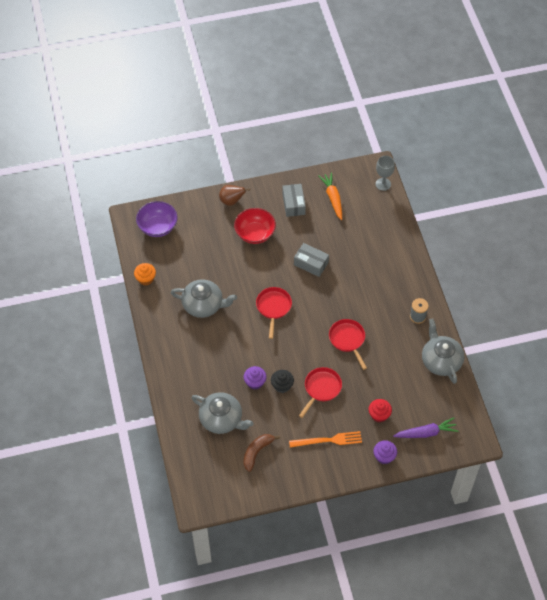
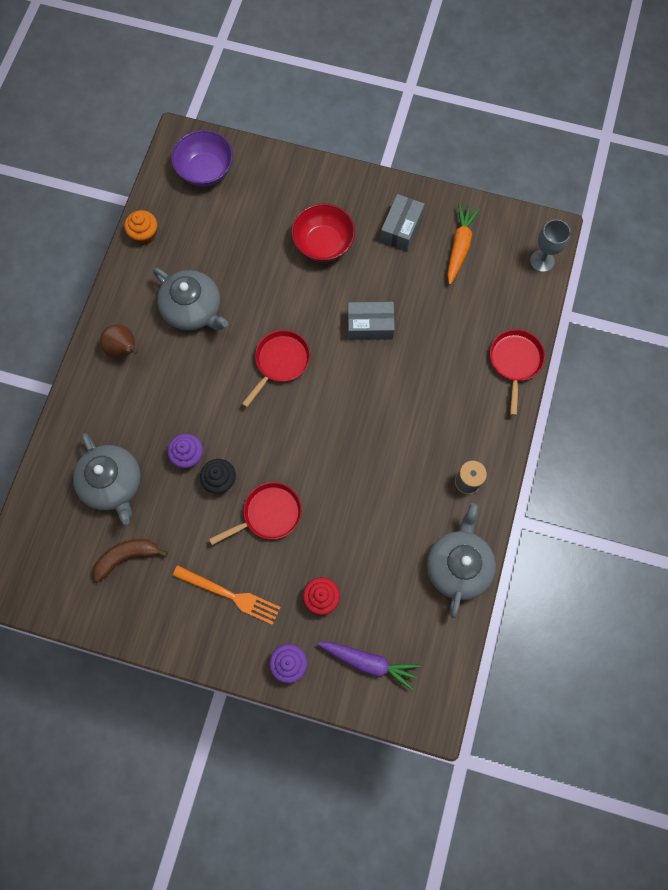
camera: 30 degrees right, 15 degrees up
brown pear [219,185,250,206] -> brown pear moved to [100,324,138,358]
grey box [294,243,329,277] -> grey box turned 60 degrees counterclockwise [348,302,395,340]
red pan [329,319,367,370] -> red pan moved to [490,329,545,416]

